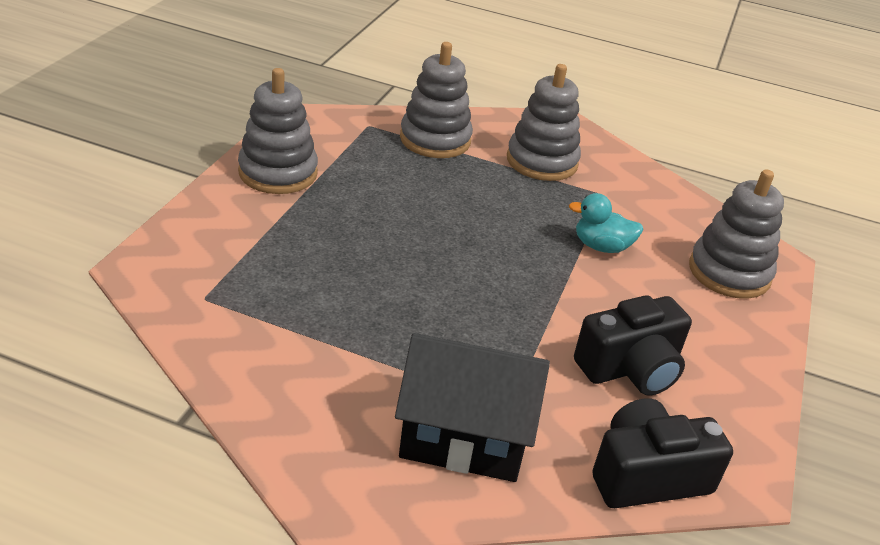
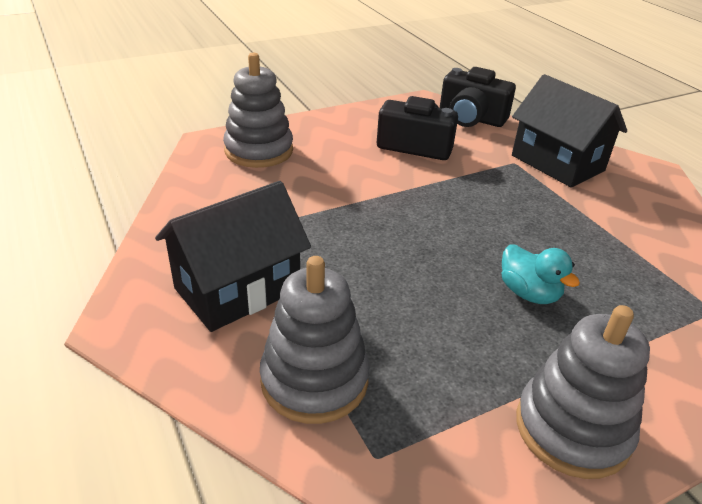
camera: 135 degrees left, 0 degrees up
grey stacking toy [507,64,581,181] -> black house [155,181,311,332]
turquoise duck [569,193,643,253] -> turquoise duck moved to [501,245,580,304]

